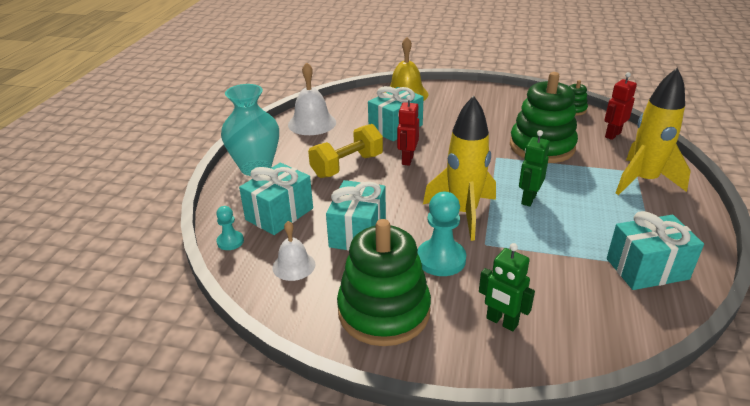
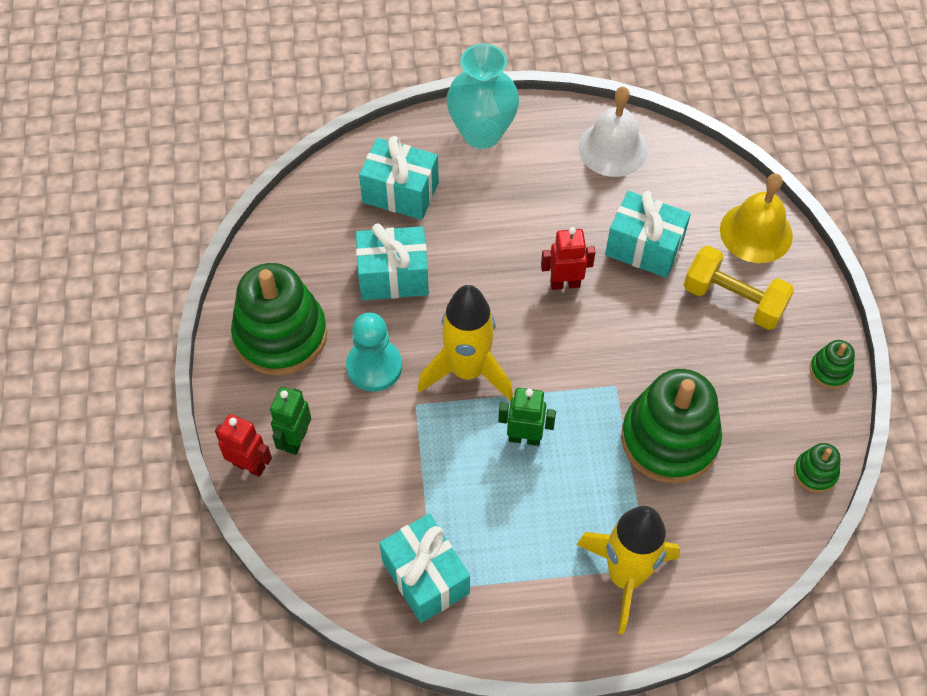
camera: 70 degrees right, 25 degrees up
turquoise pawn [216,206,244,250] -> none
white bell [272,221,316,281] -> none
yellow dumbbell [308,124,383,178] -> yellow dumbbell moved to [684,245,794,330]
red robot [604,72,637,140] -> red robot moved to [215,414,272,477]
none -> green stacking toy [810,340,855,389]

